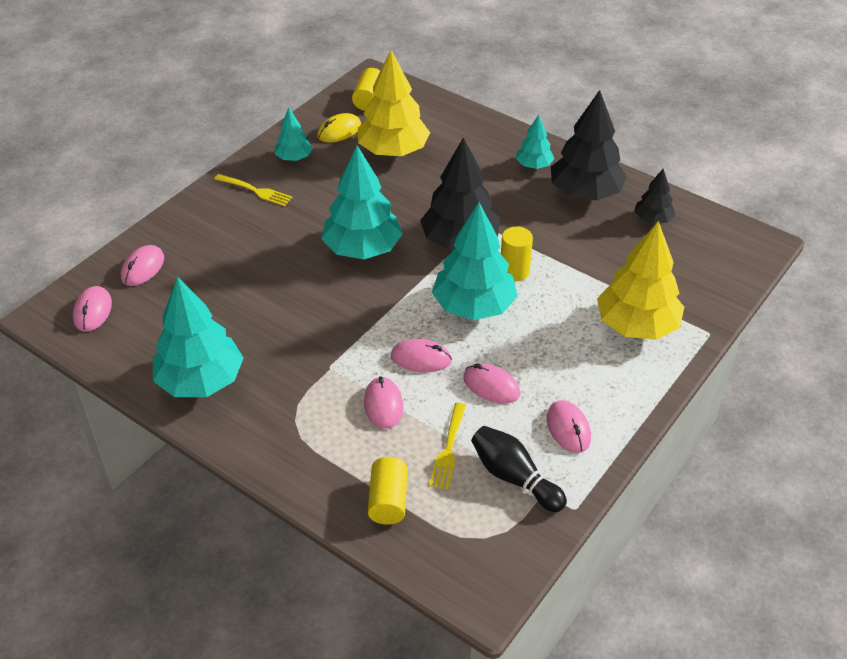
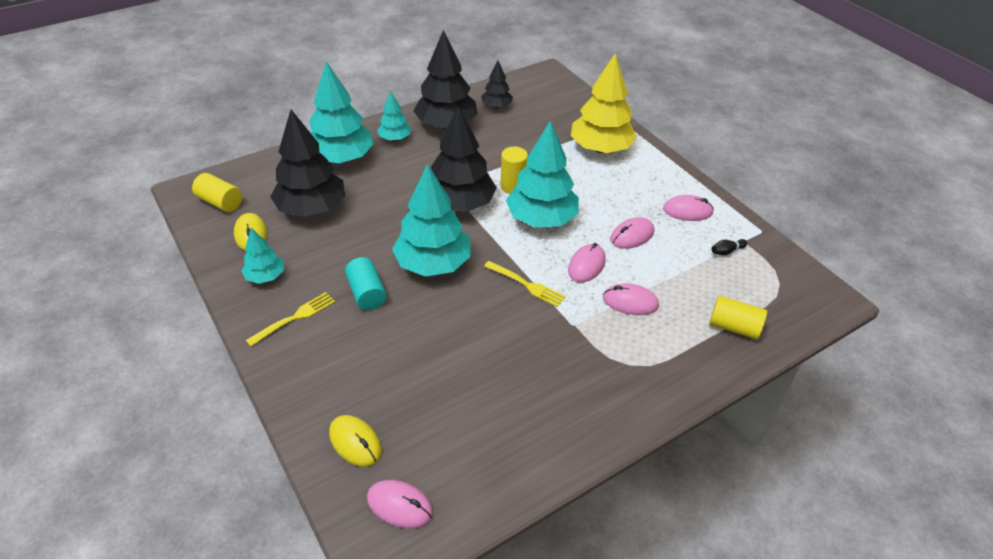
camera: 70 degrees left, 0 degrees up
pink mouse [121,245,164,286] -> yellow mouse [329,415,382,467]
turquoise tree [153,276,244,397] -> turquoise tree moved to [309,61,374,163]
yellow tree [358,50,430,156] -> black tree [270,110,345,217]
yellow fork [429,403,466,490] -> yellow fork moved to [484,261,566,307]
black bowling pin [471,426,567,512] -> black bowling pin [712,239,747,255], size x0.47
none -> turquoise cylinder [345,257,387,310]

